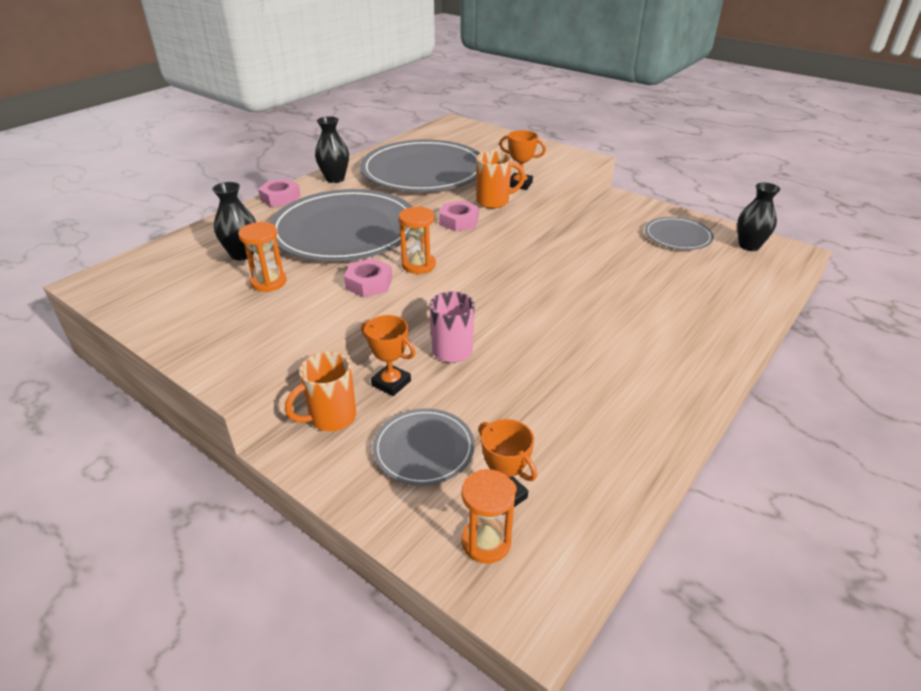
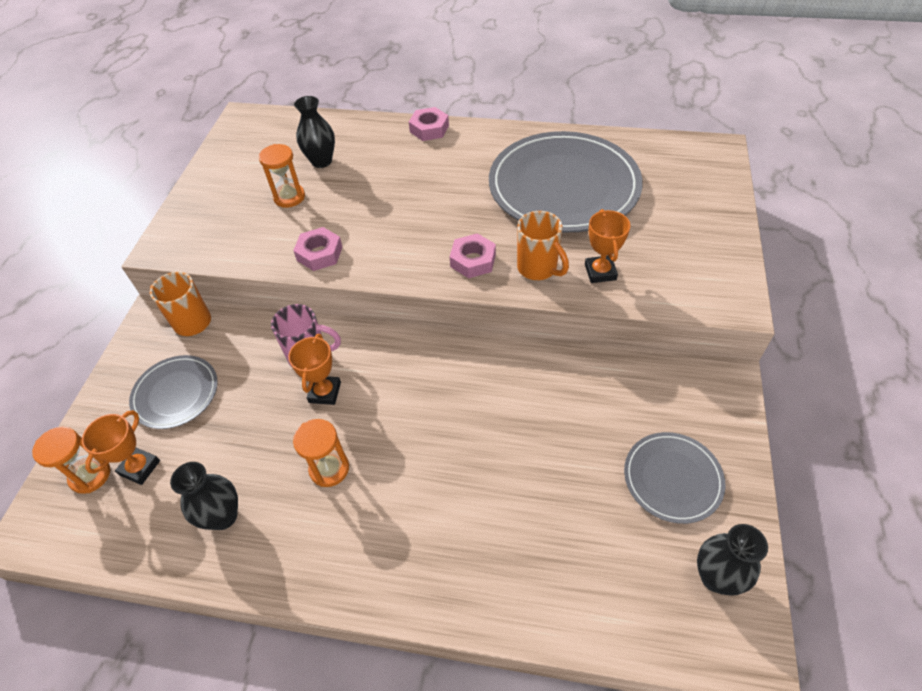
camera: 65 degrees right, 15 degrees up
grey plate [269,189,413,261] -> none
black vase [315,116,349,183] -> black vase moved to [170,462,238,530]
orange trophy [361,315,415,396] -> orange trophy moved to [288,334,341,405]
orange hourglass [399,207,436,274] -> orange hourglass moved to [293,419,349,487]

